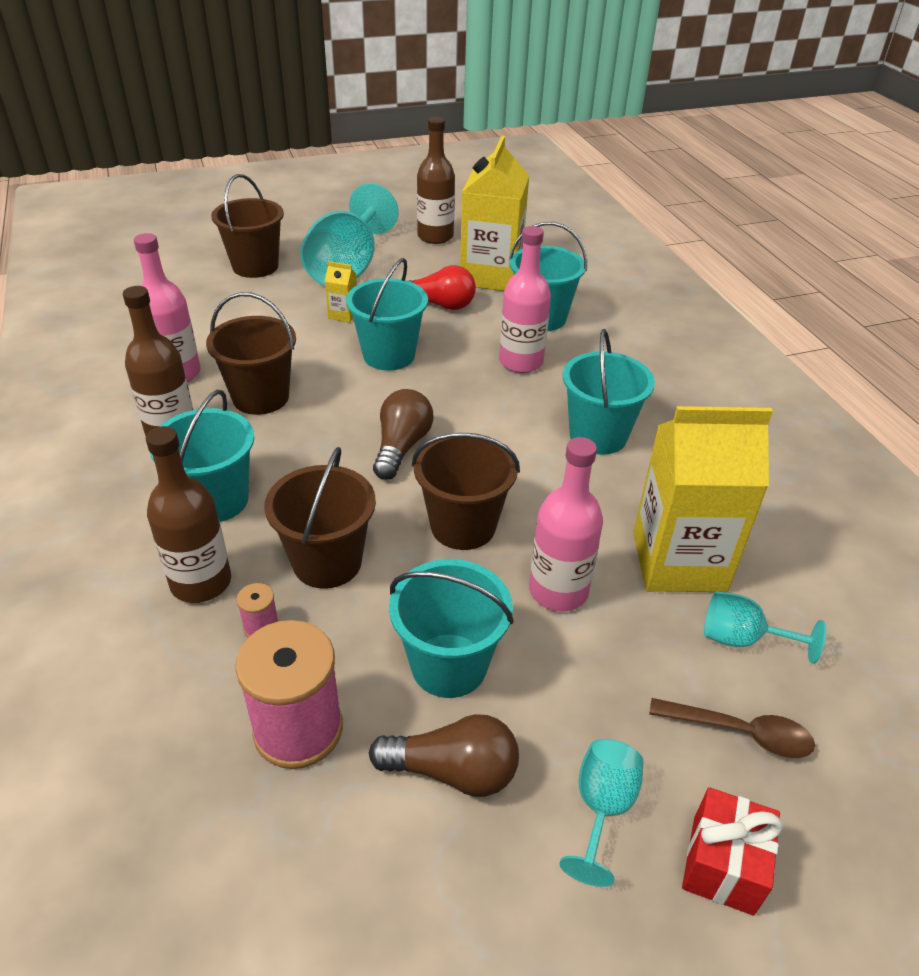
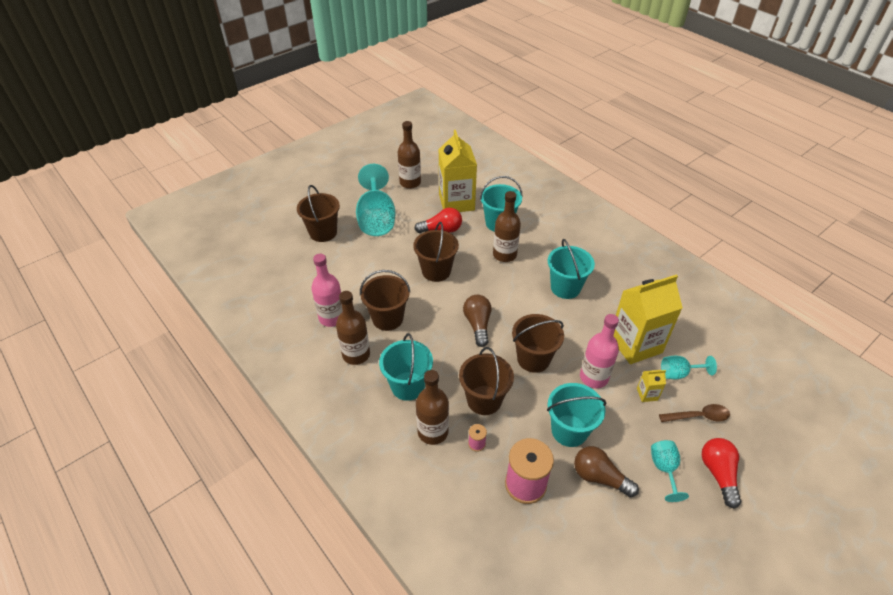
camera: 20 degrees left, 5 degrees up
yellow carton [324,261,357,323] -> yellow carton moved to [637,370,666,402]
turquoise bucket [346,258,428,370] -> brown bucket [413,222,459,282]
brown light bulb [369,714,519,797] -> brown light bulb turned 135 degrees counterclockwise [574,446,639,497]
pink bottle [499,226,551,373] -> brown bottle [493,191,521,262]
red gift [682,787,783,915] -> red light bulb [702,438,741,509]

